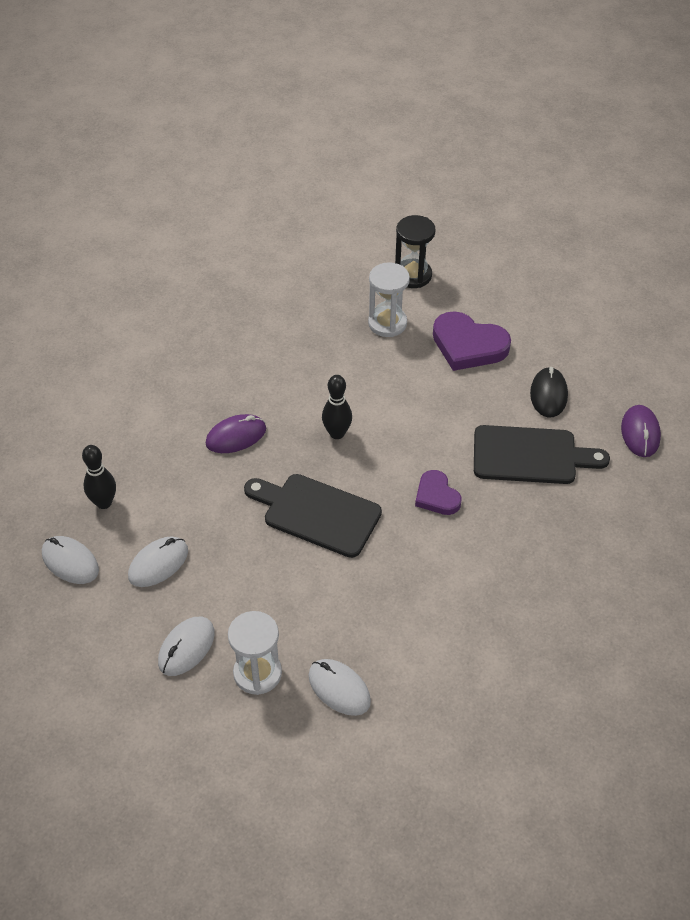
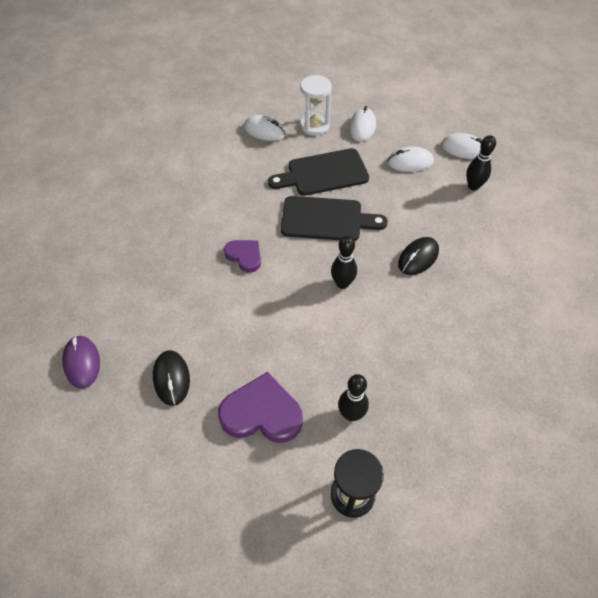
camera: 160 degrees right, 5 degrees up
white mouse [128,536,188,587] -> white mouse turned 60 degrees clockwise [387,147,434,172]
purple mouse [206,414,266,453] -> black mouse [398,237,439,275]
white hourglass [368,262,410,337] -> black bowling pin [338,374,369,421]
black cutting board [474,425,610,484] -> black cutting board moved to [268,148,369,196]

